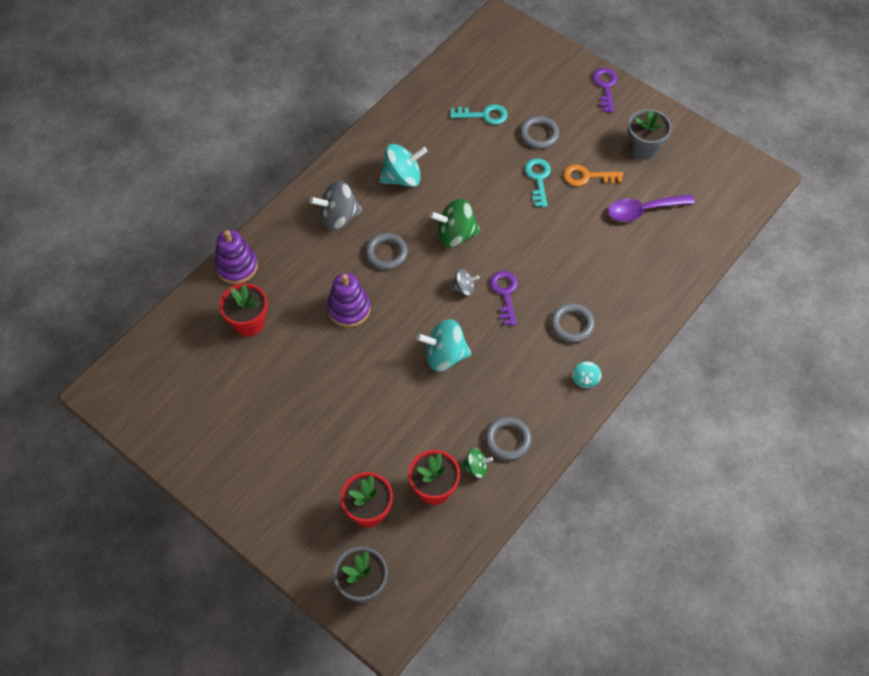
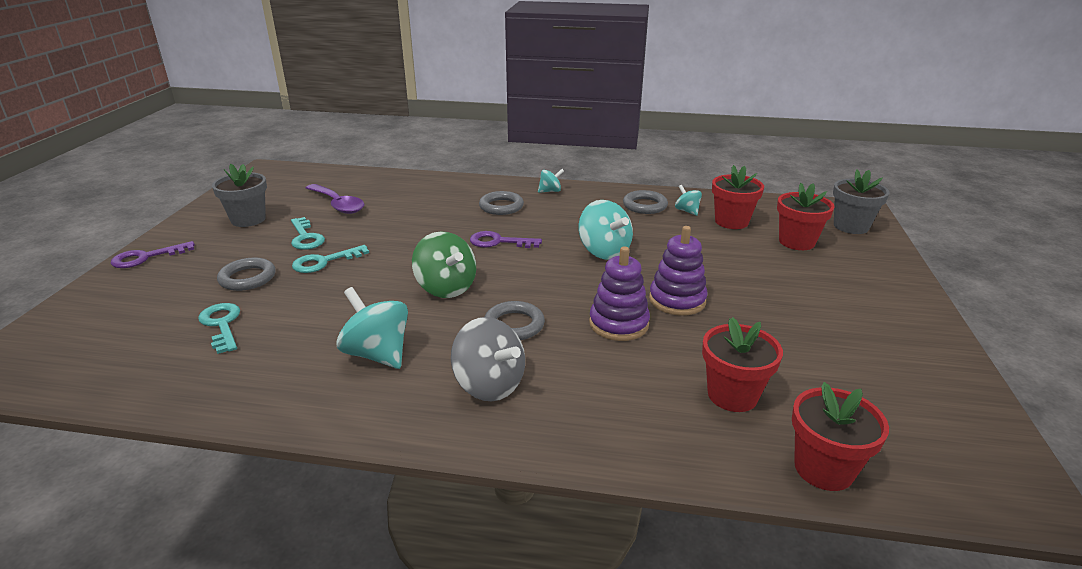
camera: 120 degrees left, 30 degrees down
purple stacking toy [214,230,258,284] -> purple stacking toy moved to [649,226,708,316]
grey spinning top [450,269,480,296] -> none
green spinning top [461,448,493,478] -> turquoise spinning top [675,185,702,216]
purple key [490,271,518,326] -> purple key turned 45 degrees clockwise [470,231,542,248]
orange key [563,165,623,186] -> turquoise key [291,217,325,250]
none -> red flower pot [792,382,889,491]

